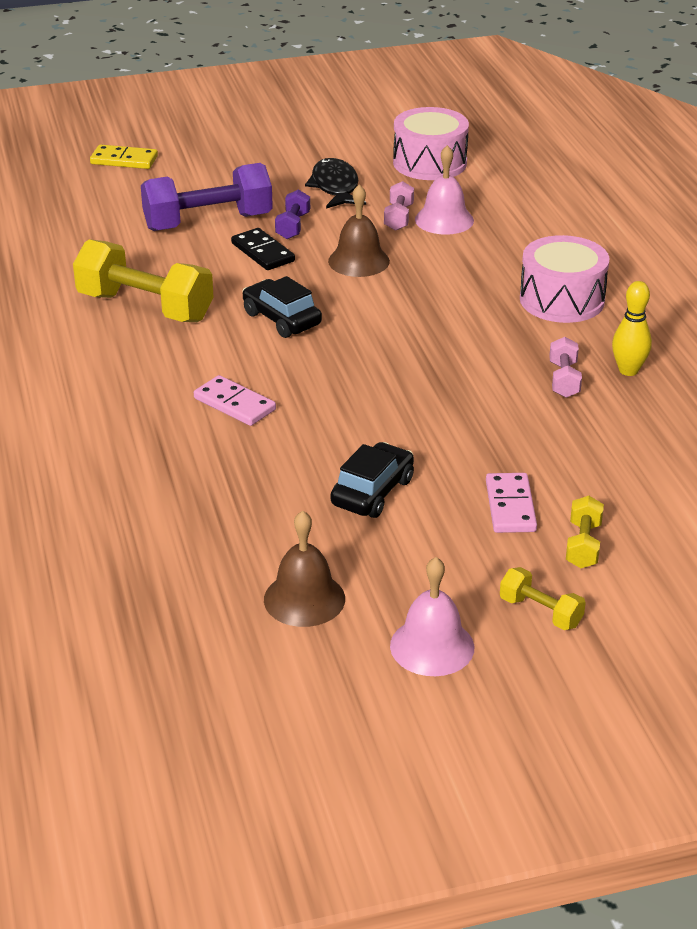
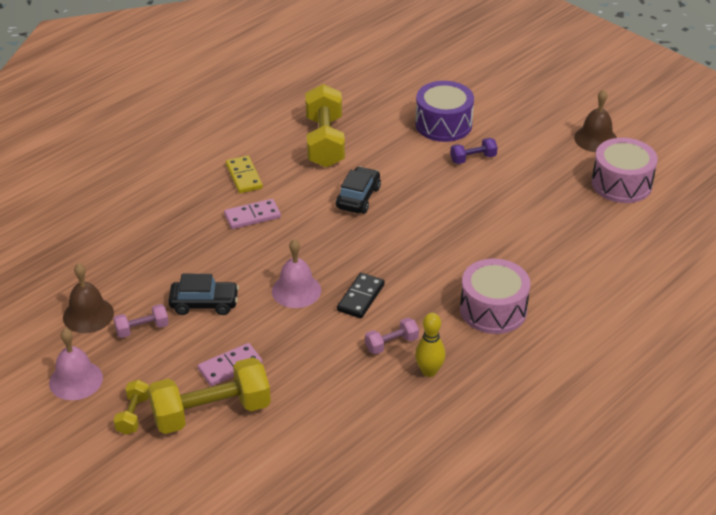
camera: 60 degrees right, 5 degrees up
yellow domino [90,144,158,169] -> yellow domino moved to [226,156,263,193]
purple dumbbell [141,163,273,231] -> purple drum [415,81,474,142]
pink domino [194,375,276,426] -> pink domino turned 60 degrees clockwise [224,199,281,229]
black domino [231,228,295,270] -> black domino moved to [337,273,385,318]
black fish [305,158,366,208] -> none
brown bell [328,184,390,277] -> brown bell moved to [574,89,617,152]
pink dumbbell [384,181,414,231] -> pink dumbbell moved to [113,304,169,338]
pink bell [415,145,474,235] -> pink bell moved to [272,239,321,308]
yellow dumbbell [566,496,604,568] -> yellow dumbbell [148,357,271,434], size x2.08

